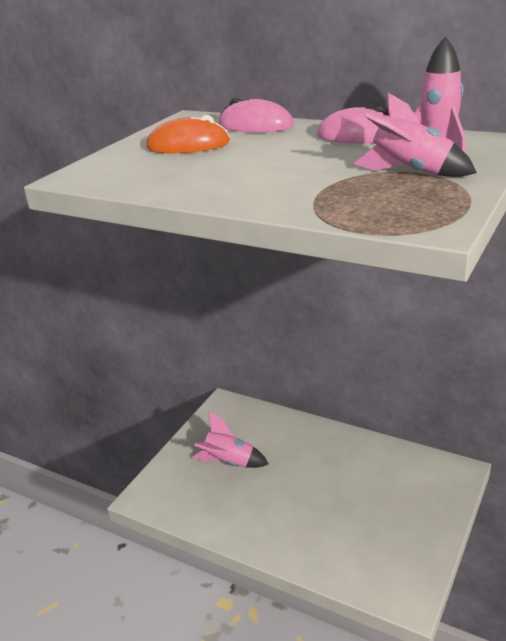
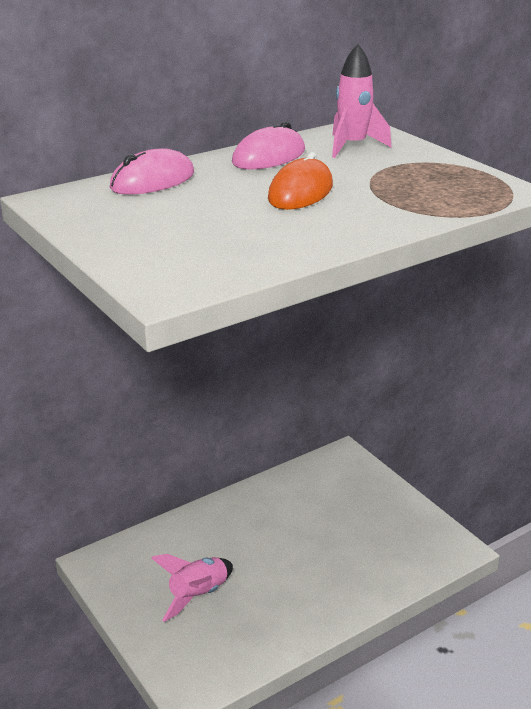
camera: 65 degrees left, 0 degrees up
orange mouse [146,115,230,153] -> orange mouse moved to [268,152,333,210]
pink rocket [353,93,477,177] -> none

